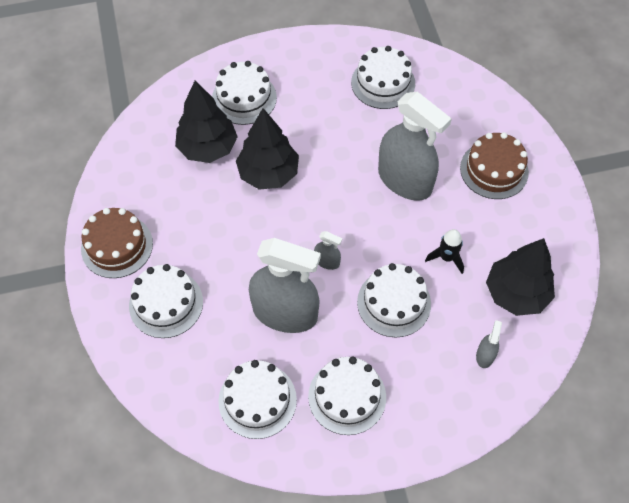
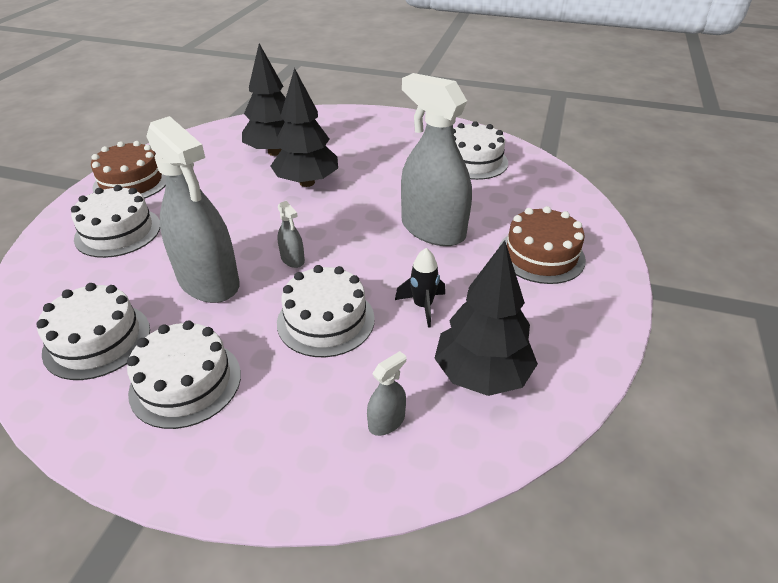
camera: 30 degrees right, 20 degrees down
white cake [212,61,277,125] -> none
grey spray bottle [378,92,452,201] -> grey spray bottle turned 150 degrees clockwise [401,73,472,246]

